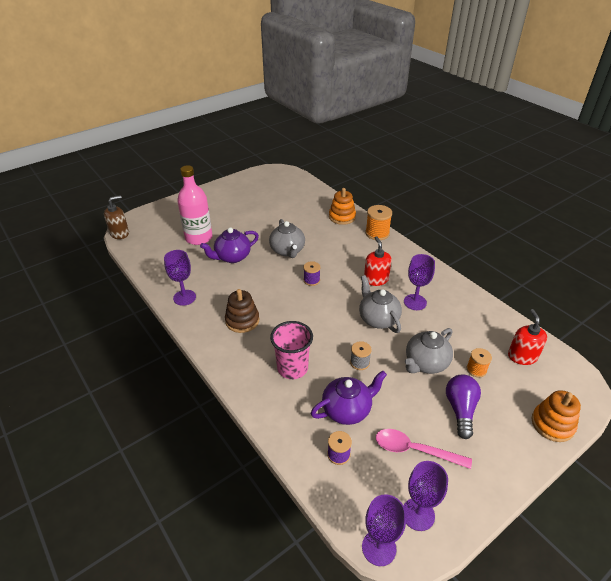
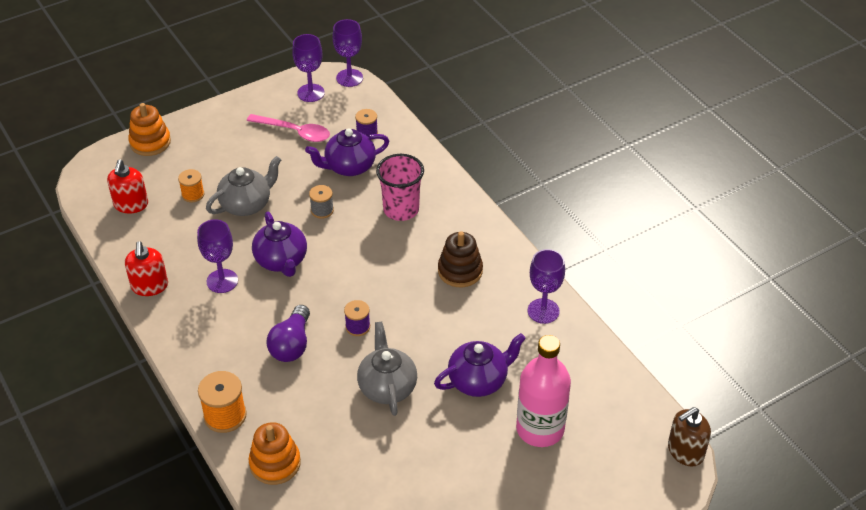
camera: 175 degrees left, 5 degrees up
grey teapot [359,275,402,333] -> purple teapot [252,212,307,277]
red soap dispenser [364,236,392,286] -> red soap dispenser moved to [125,241,168,296]
purple light bulb [446,375,481,439] -> purple light bulb moved to [267,305,310,362]

